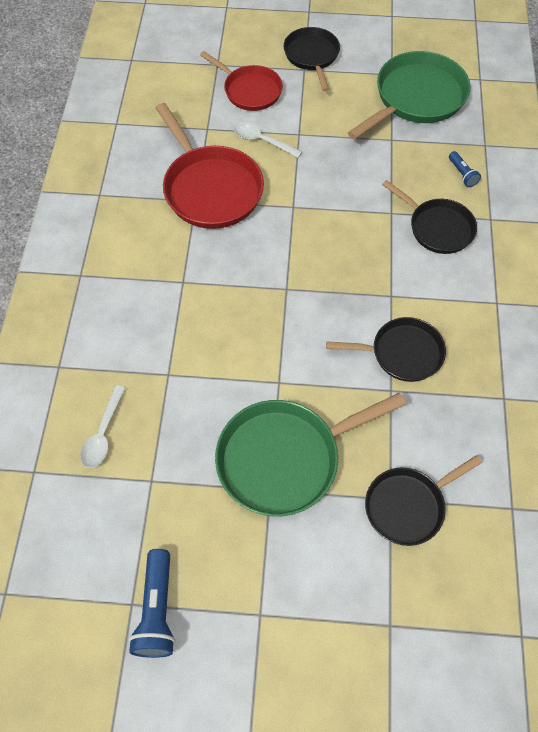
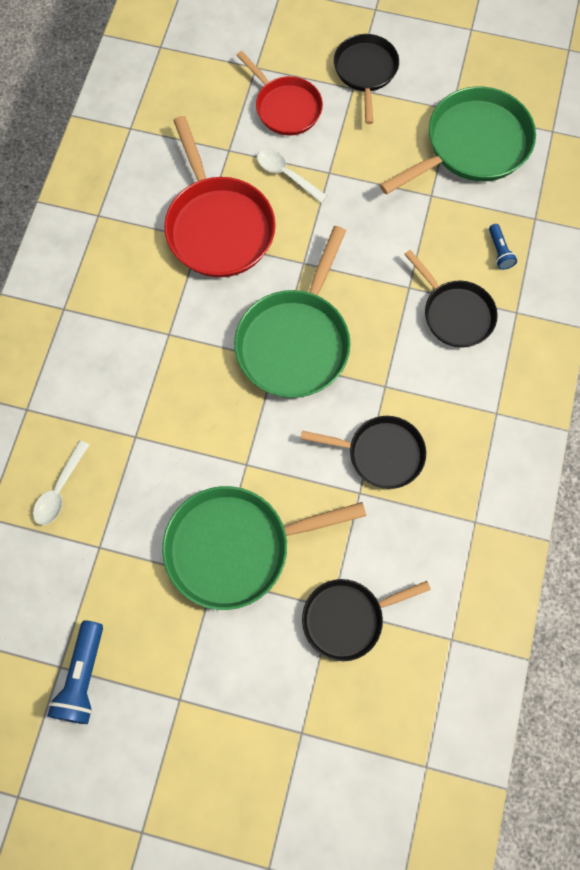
camera: 10 degrees right, 10 degrees up
none -> green pan [234,226,351,398]

